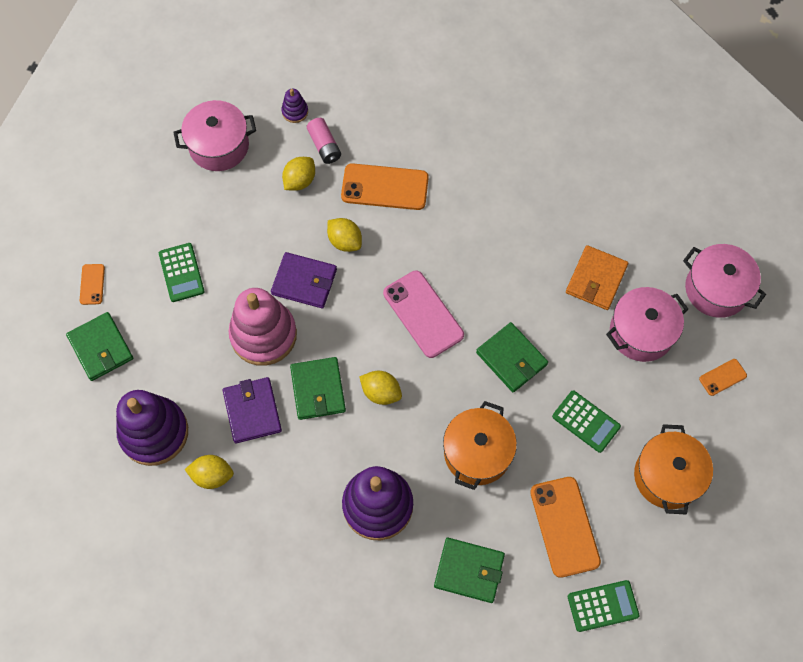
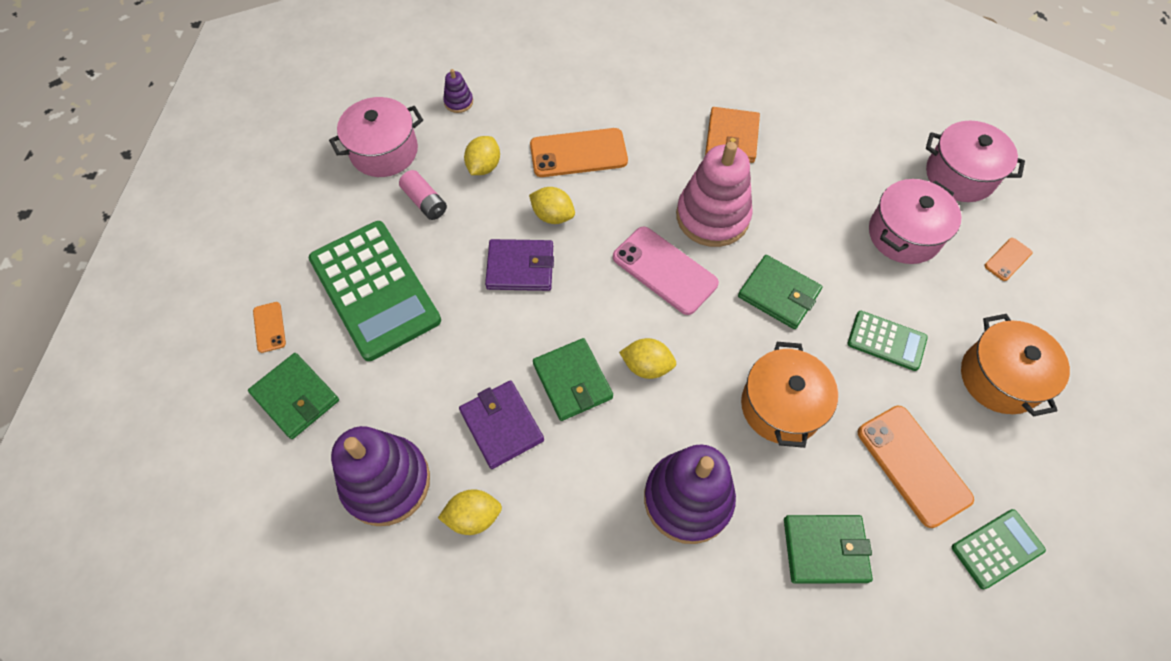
camera: 15 degrees left, 5 degrees down
green calculator [159,243,205,302] -> green calculator [309,221,441,361], size x2.03
pink stacking toy [229,288,297,366] -> pink stacking toy moved to [676,142,753,247]
pink battery [307,118,341,164] -> pink battery moved to [399,170,447,220]
orange wallet [566,245,628,310] -> orange wallet moved to [705,107,760,163]

